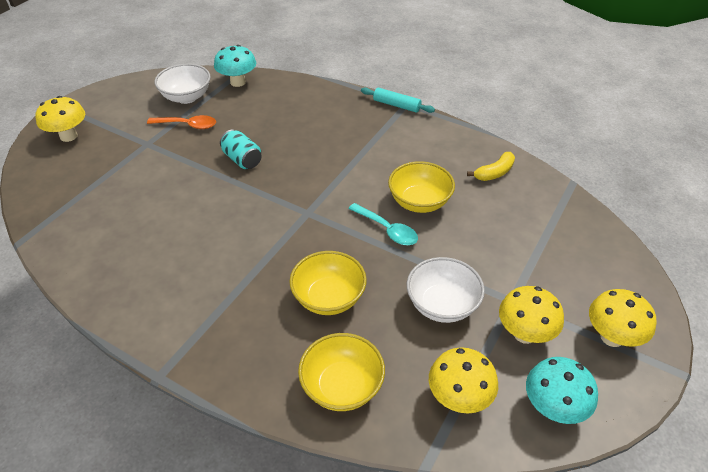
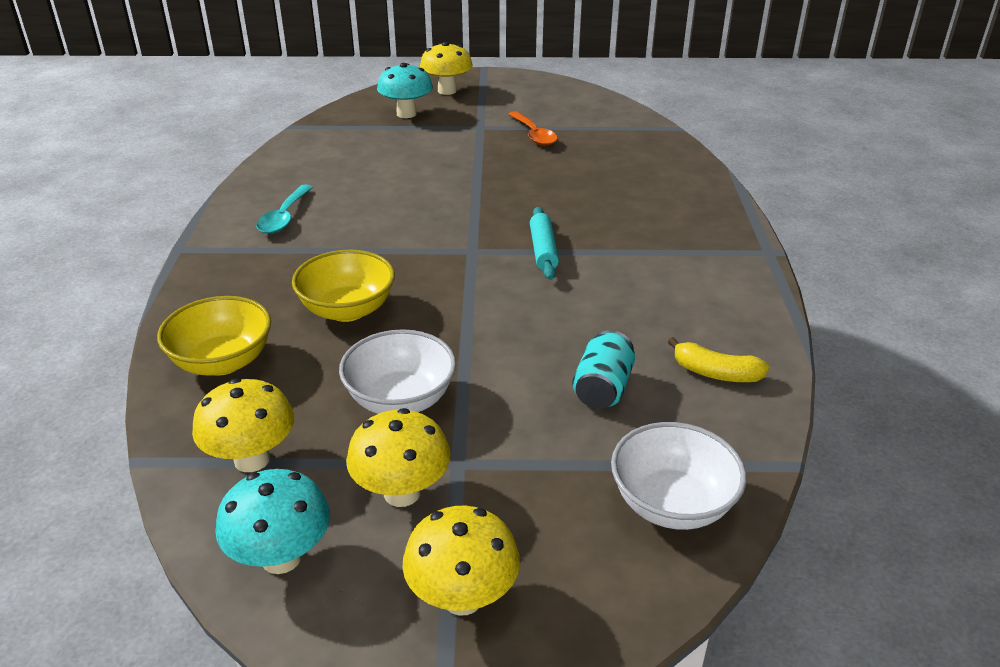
camera: 60 degrees right, 10 degrees down
white bowl [154,64,211,104] -> white bowl moved to [611,422,746,530]
turquoise mushroom [214,45,256,87] -> turquoise mushroom moved to [377,63,433,118]
turquoise can [220,130,262,169] -> turquoise can moved to [572,330,635,409]
turquoise spoon [348,203,418,245] -> turquoise spoon moved to [256,184,313,234]
turquoise rolling pin [361,87,435,113] -> turquoise rolling pin moved to [530,207,559,280]
yellow bowl [388,161,455,213] -> none

